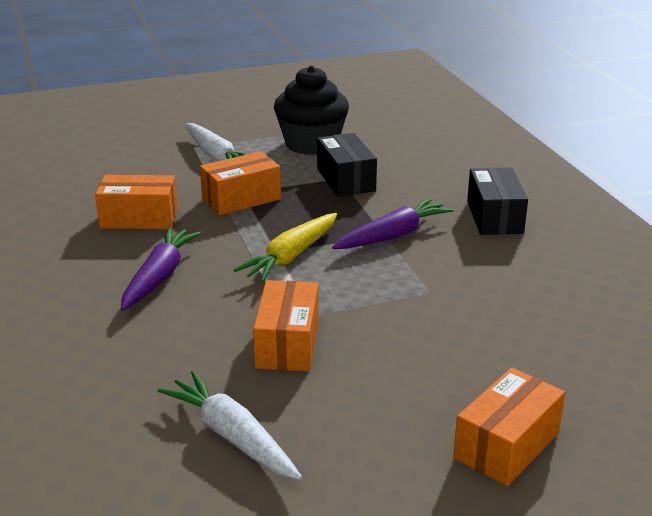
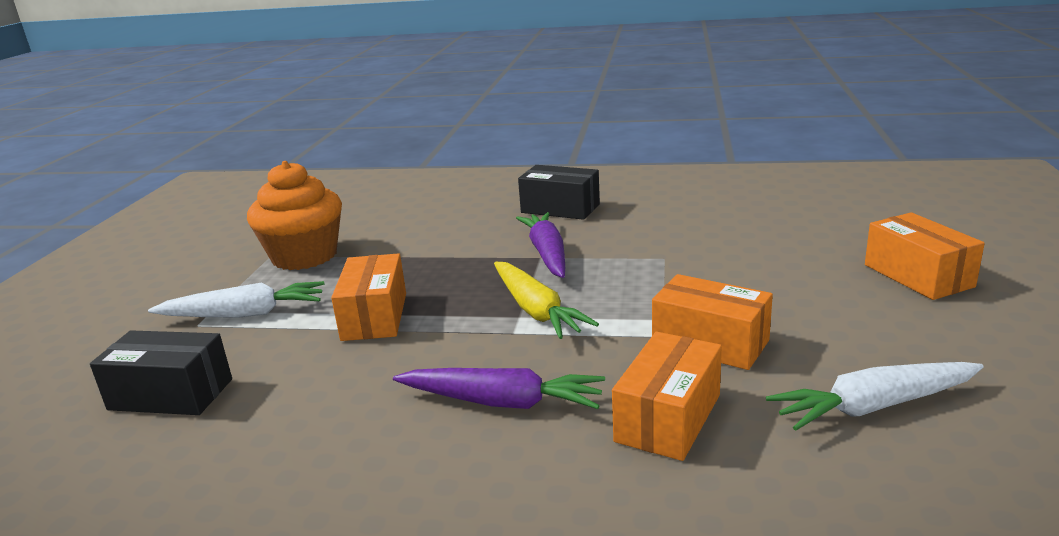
camera: 60 degrees left, 5 degrees down
orange box [95,175,178,229] -> orange box moved to [612,332,722,461]
purple carrot [121,228,201,311] -> purple carrot turned 150 degrees clockwise [393,368,605,409]
black cupcake [274,66,349,155] -> orange cupcake [247,161,342,270]
black box [317,133,377,197] -> black box moved to [90,330,232,415]

